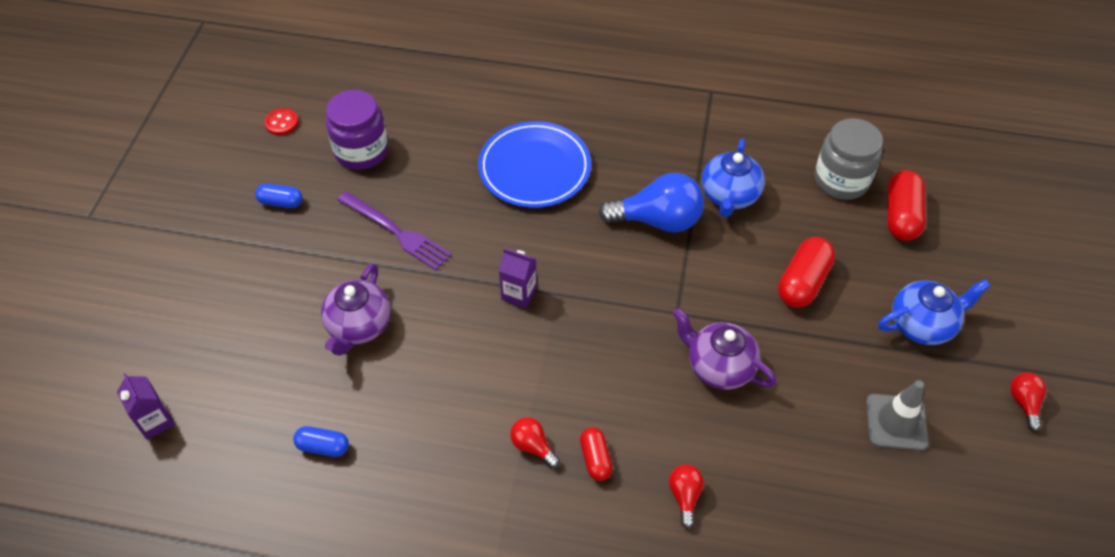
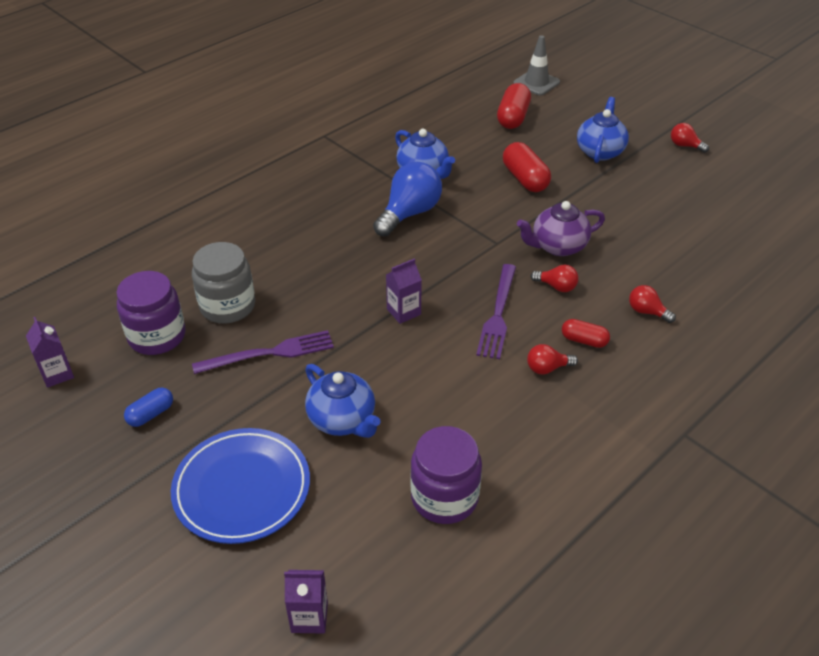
camera: 55 degrees left, 10 degrees down
red button [264,108,299,135] -> purple carton [26,317,74,388]
blue capsule [293,426,349,457] -> purple jar [410,426,482,524]
purple teapot [321,263,391,356] -> blue teapot [305,364,380,438]
blue plate [478,121,591,208] -> blue plate moved to [171,428,310,544]
grey jar [815,118,883,200] -> grey jar moved to [192,242,255,323]
grey traffic cone [866,380,929,451] -> grey traffic cone moved to [513,35,560,96]
red capsule [887,170,926,241] -> red capsule turned 60 degrees clockwise [497,83,531,129]
none -> purple fork [476,264,516,359]
none -> red light bulb [531,265,579,292]

